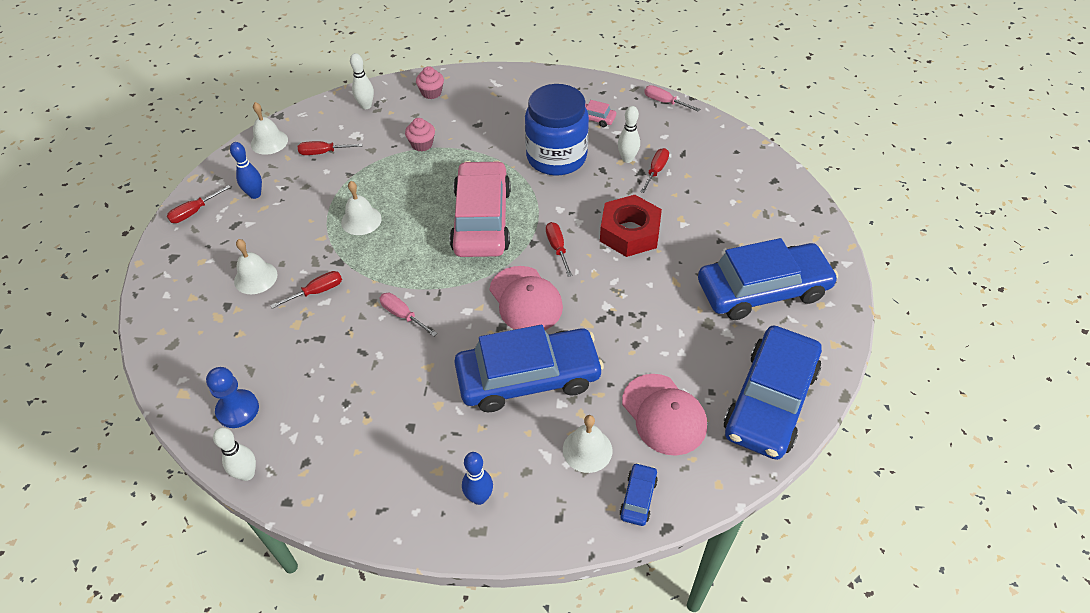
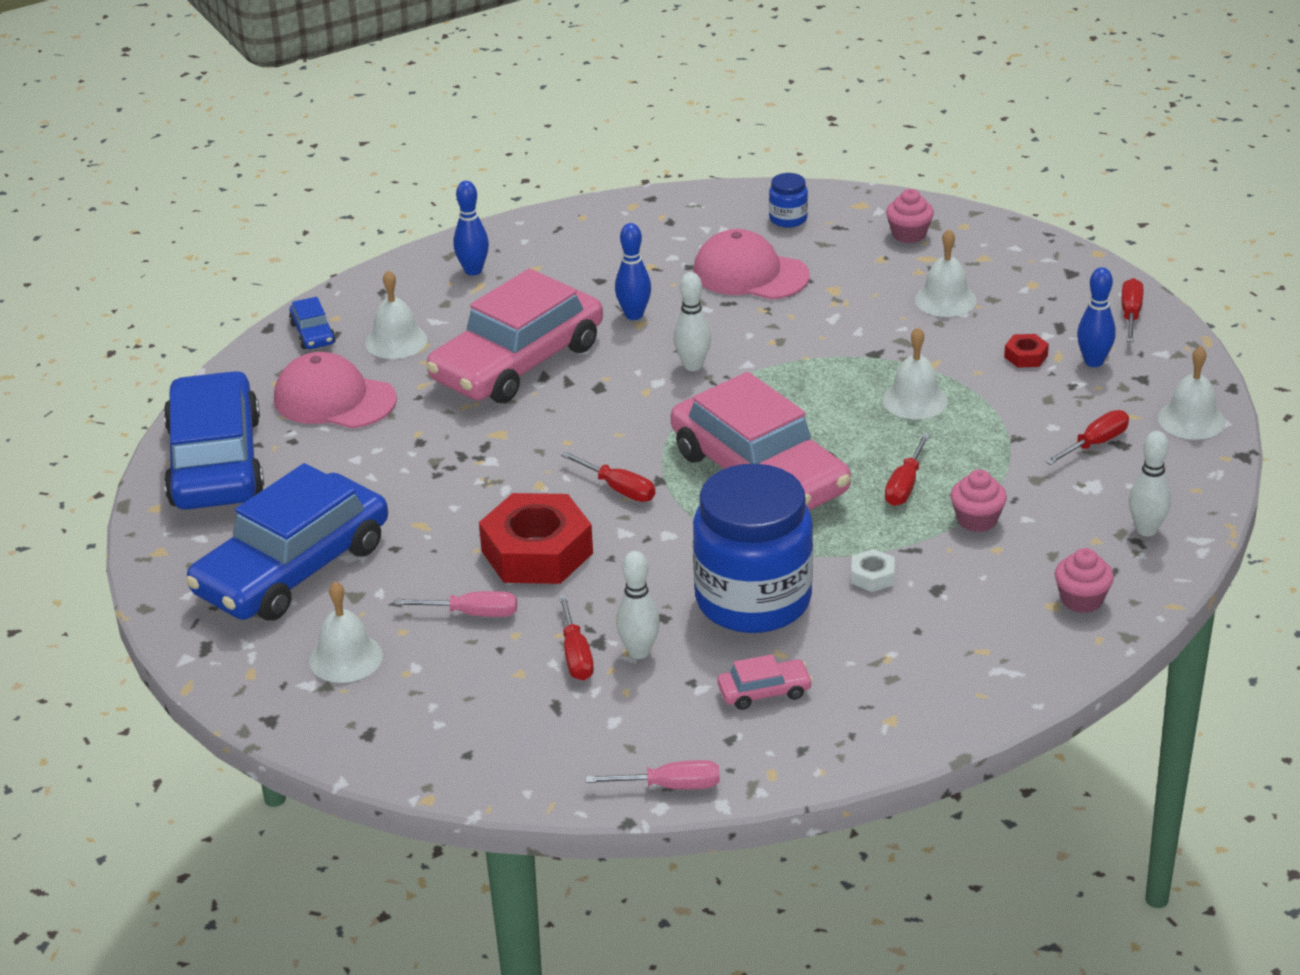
camera: 145 degrees right, 15 degrees down
blue pawn [206,367,259,428] -> blue jar [769,173,808,228]
white bowling pin [213,427,256,481] -> white bowling pin moved to [673,272,711,371]
red screwdriver [270,271,342,309] -> red screwdriver moved to [885,434,930,506]
pink screwdriver [379,293,437,336] -> pink screwdriver moved to [394,591,517,617]
blue car [454,325,604,412] -> pink car [426,268,603,403]
pink cap [489,266,563,330] -> pink cap moved to [693,229,810,300]
none -> white bell [309,582,383,683]
none -> blue bowling pin [615,223,651,320]
none -> white nut [851,549,895,592]
none -> pink cupcake [886,189,934,243]
none -> red nut [1004,334,1049,368]

